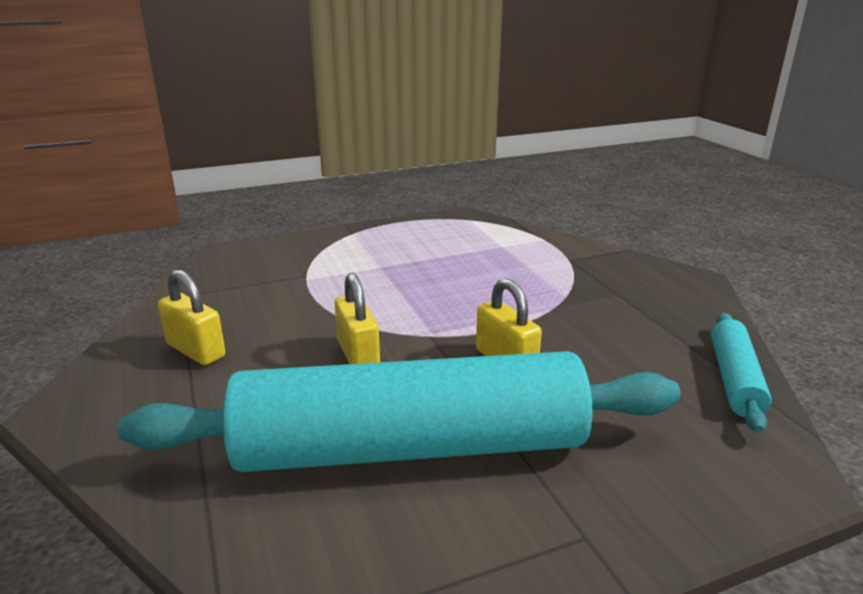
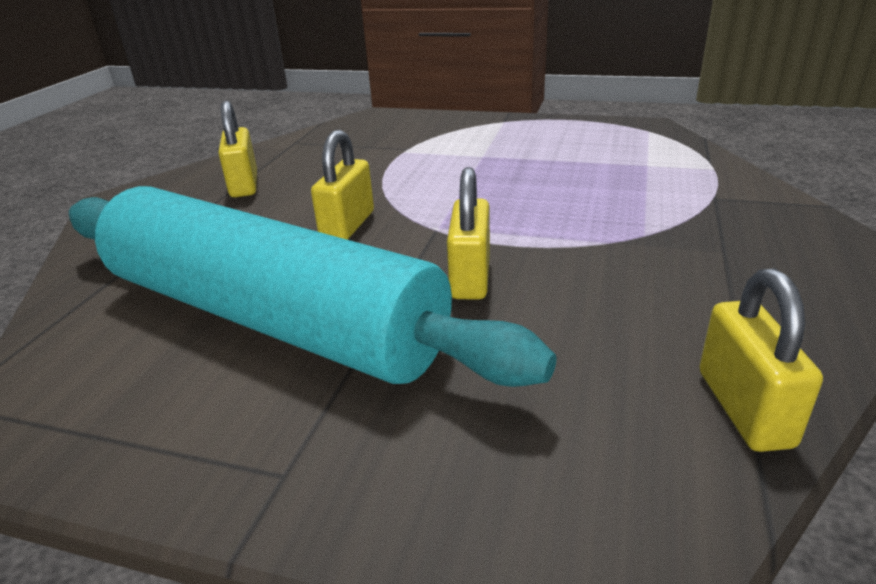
camera: 40 degrees right, 5 degrees up
turquoise rolling pin [711,313,772,433] -> yellow padlock [700,268,823,452]

